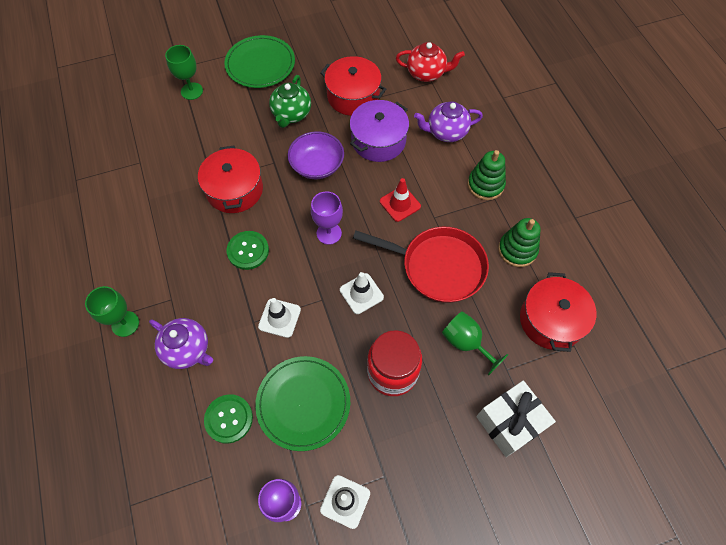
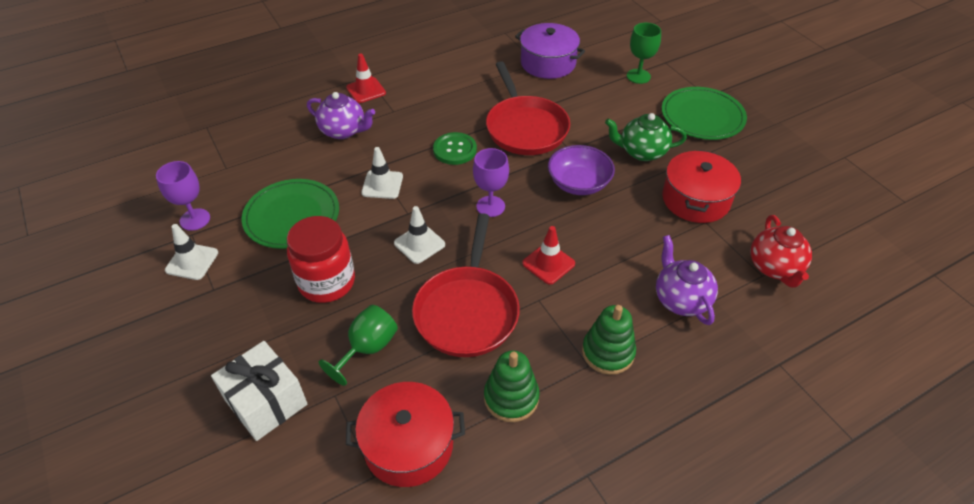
camera: 80 degrees right, 15 degrees down
green goblet [85,286,139,337] -> red traffic cone [346,54,386,103]
purple teapot [149,318,213,369] -> purple teapot turned 90 degrees counterclockwise [307,92,375,139]
red pot [198,146,263,213] -> red pan [486,61,570,155]
green button [204,394,253,444] -> none
purple pot [350,100,409,162] -> purple pot moved to [515,23,585,79]

